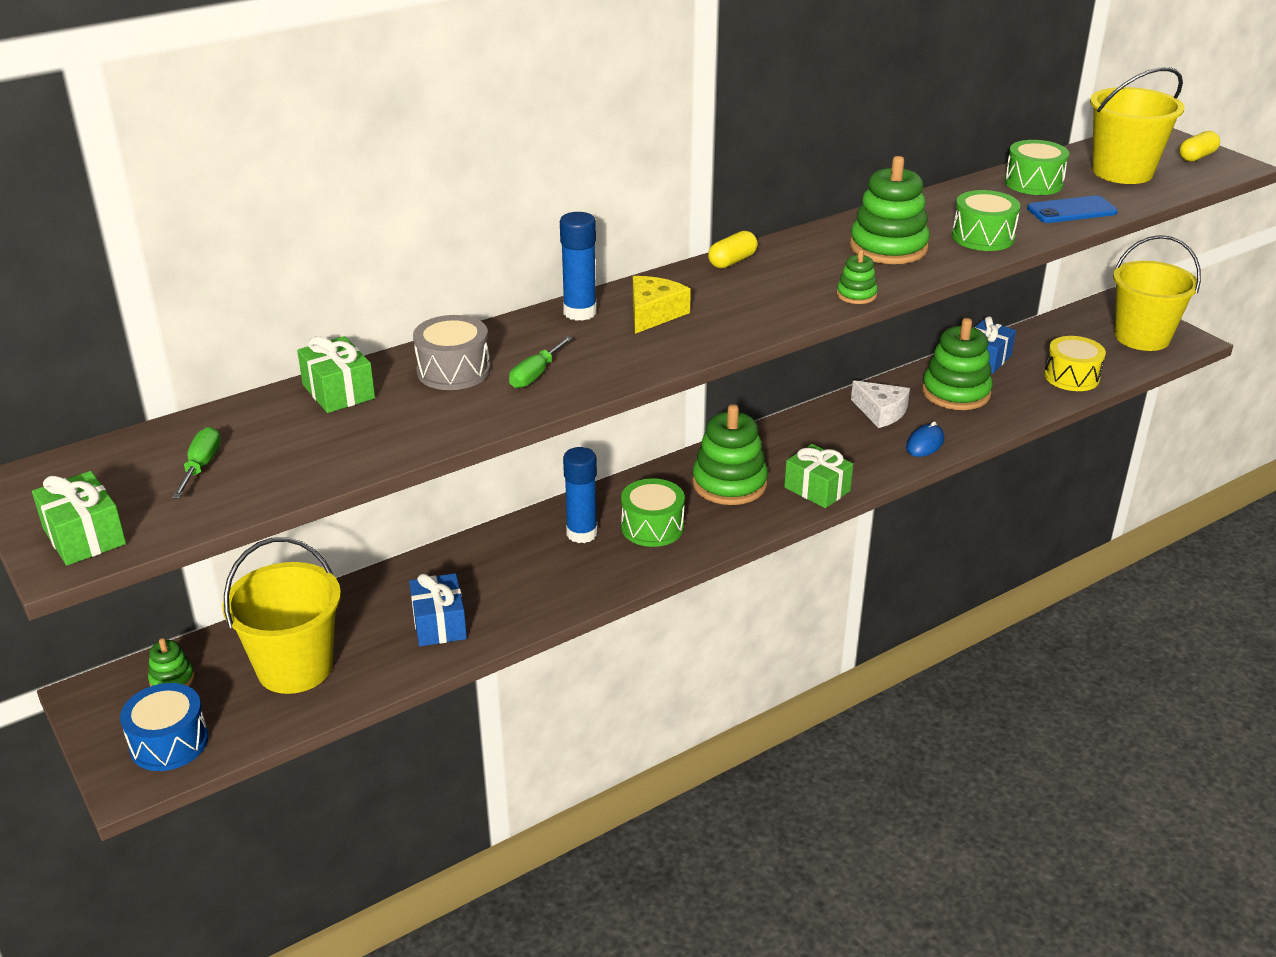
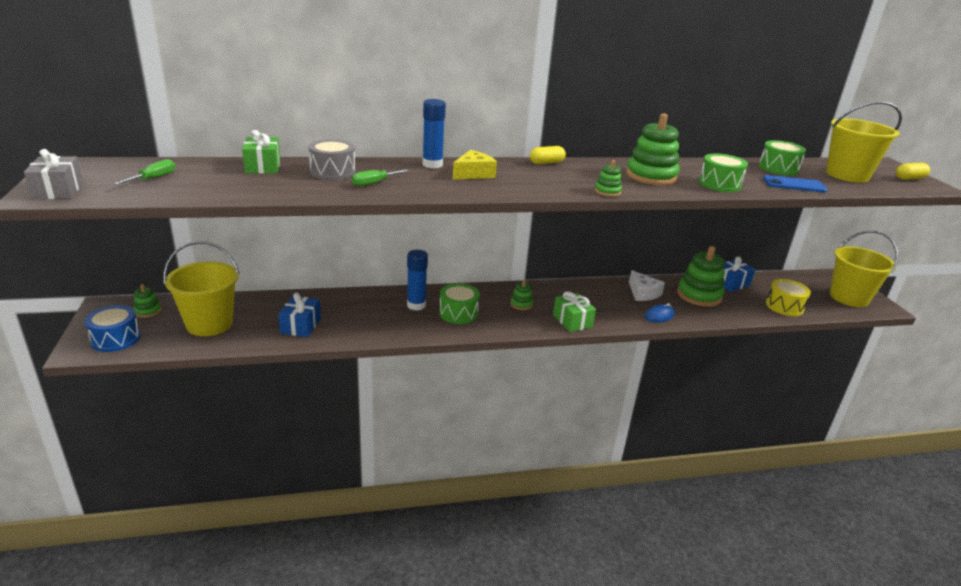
camera: 20 degrees right, 5 degrees down
green gift [32,471,126,566] -> grey gift [24,149,83,199]
green stacking toy [692,404,768,505] -> green stacking toy [510,280,533,310], size x0.49

